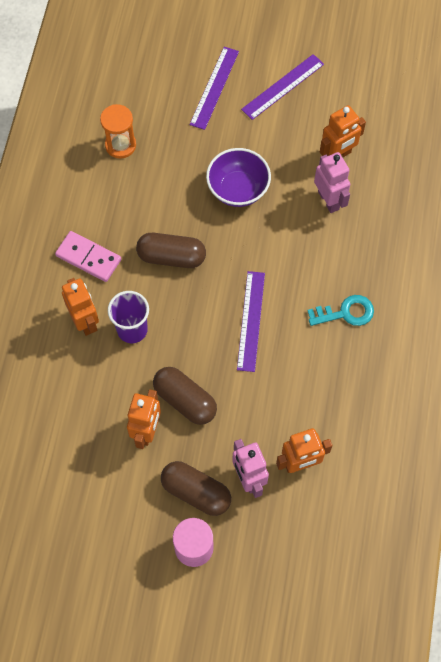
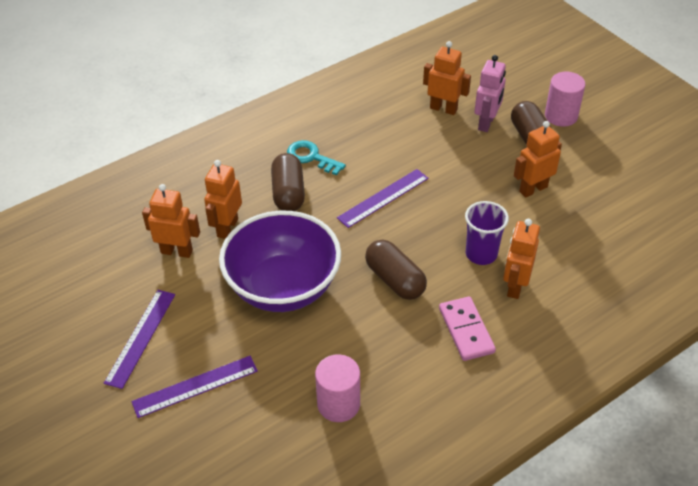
camera: 135 degrees left, 20 degrees down
orange hourglass [100,104,136,159] -> pink cylinder [315,354,360,422]
brown capsule [153,367,217,425] -> brown capsule moved to [271,153,305,211]
purple bowl [206,148,271,207] -> purple bowl [219,211,341,312], size x1.63
purple ruler [241,54,324,120] -> purple ruler turned 75 degrees counterclockwise [104,290,175,389]
pink robot [314,152,350,213] -> orange robot [204,160,242,239]

